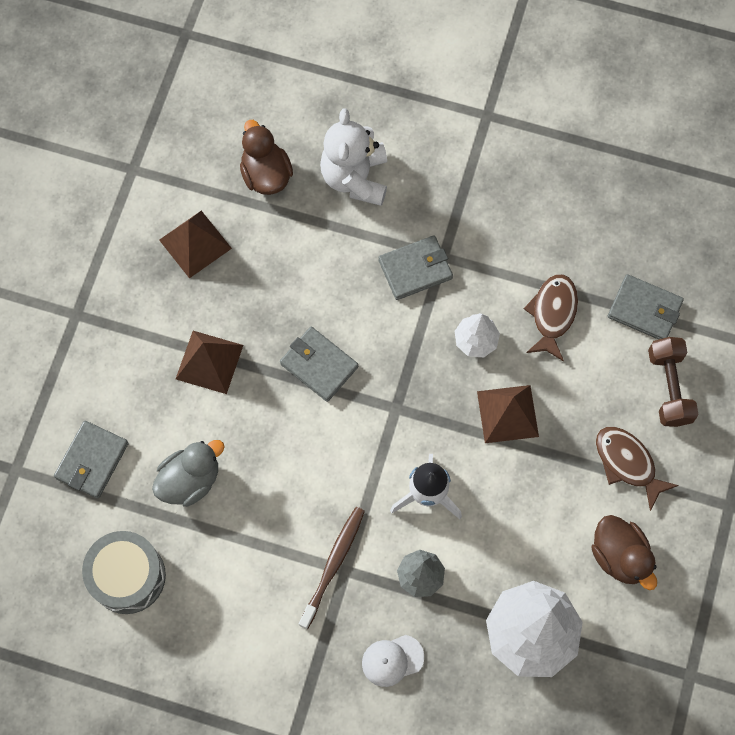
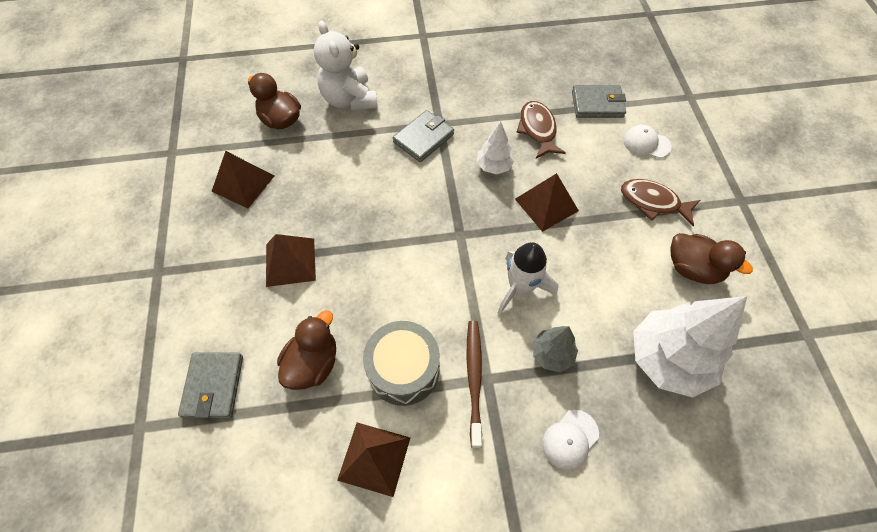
camera: 25 degrees left, 10 degrees down
grey drum [82,531,166,614] -> grey drum moved to [363,321,440,406]
grey duck [152,440,225,507] -> brown duck [277,310,336,390]
grey wallet [280,327,358,402] -> none
brown dumbbell [648,337,699,427] -> white cap [623,125,672,158]
none -> brown pyramid [337,422,410,497]

